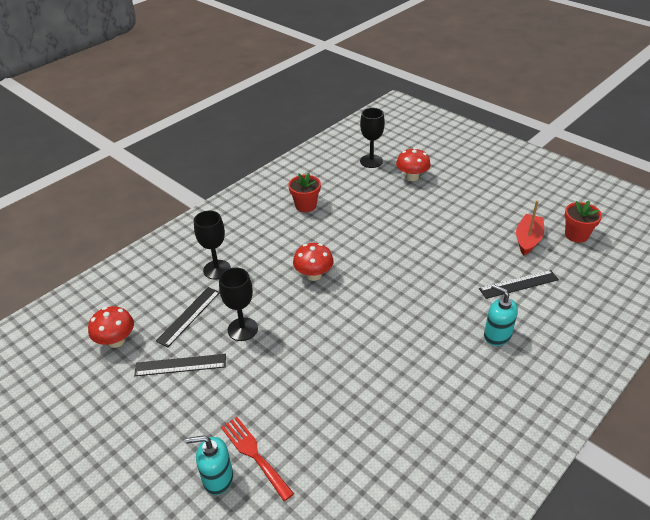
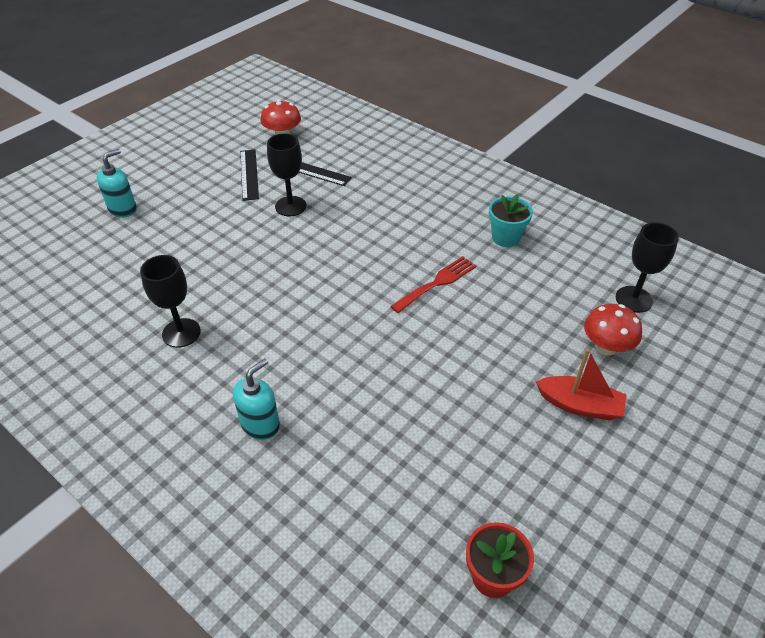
camera: 85 degrees right, 5 degrees up
turquoise soap dispenser [186,435,233,495] -> turquoise soap dispenser turned 45 degrees clockwise [97,149,137,218]
black goblet [194,211,231,279] -> black goblet moved to [140,255,201,348]
red fork [221,417,294,501] -> red fork moved to [390,256,476,313]
red flower pot [288,173,321,212] -> turquoise flower pot [489,194,533,247]
red mushroom [293,243,334,281] -> none
black ruler [479,270,559,299] -> none
red boat [516,200,544,256] -> red boat moved to [536,348,626,420]

